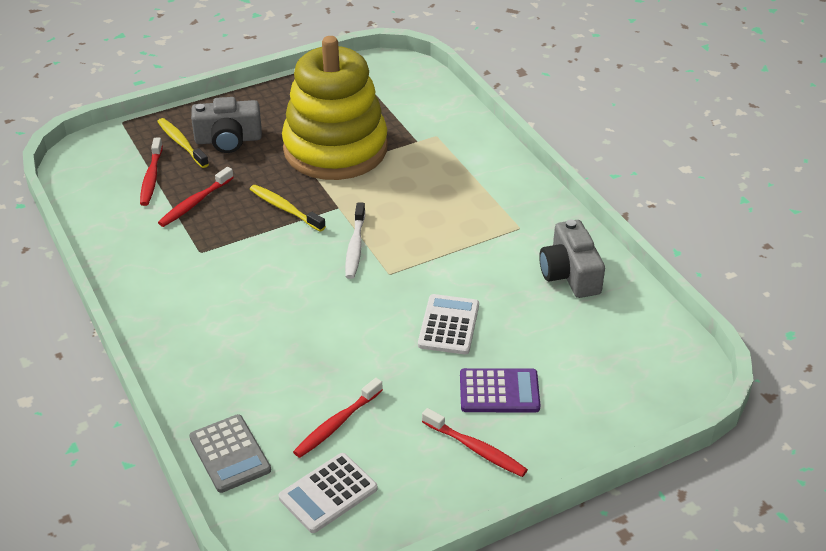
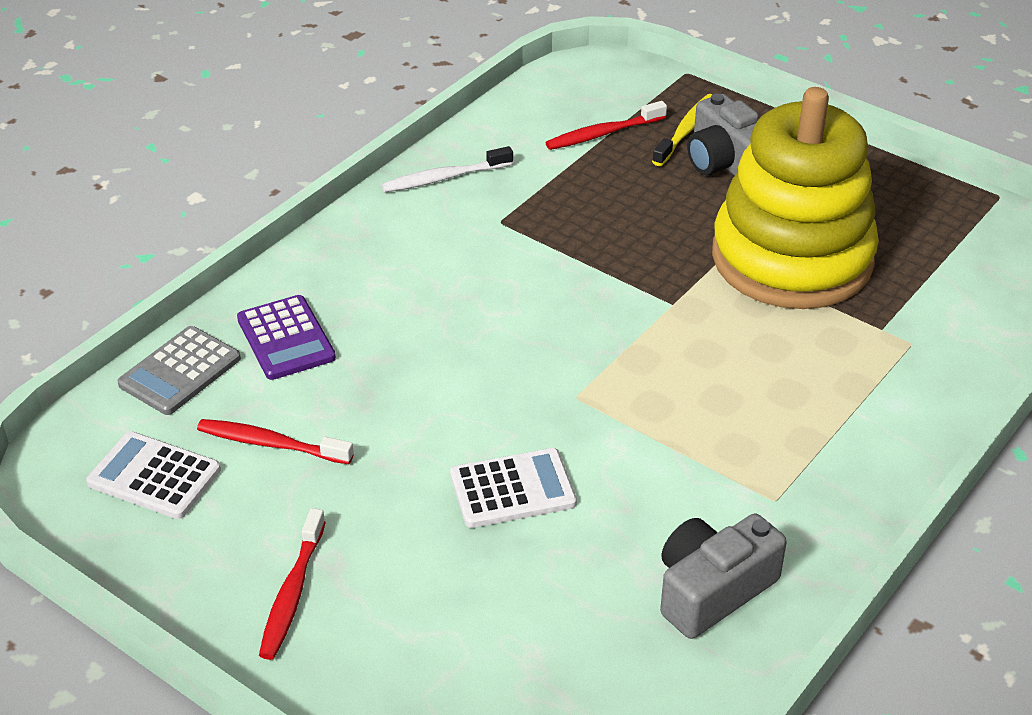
camera: 65 degrees right, 0 degrees up
red toothbrush [158,167,234,227] -> none
yellow toothbrush [250,185,326,232] -> none
white toothbrush [345,202,365,279] -> white toothbrush moved to [381,146,513,192]
purple calculator [460,368,541,412] -> purple calculator moved to [237,295,336,380]

